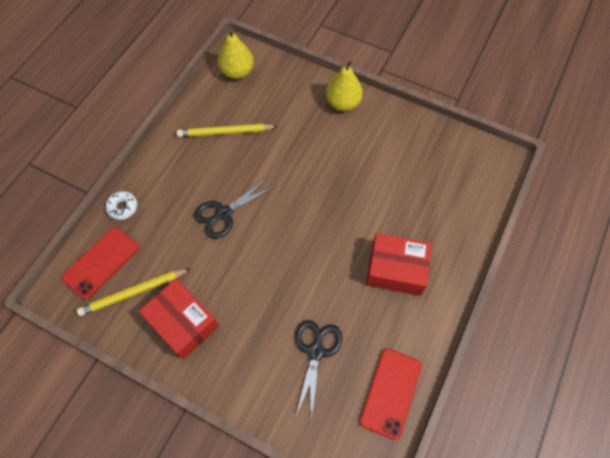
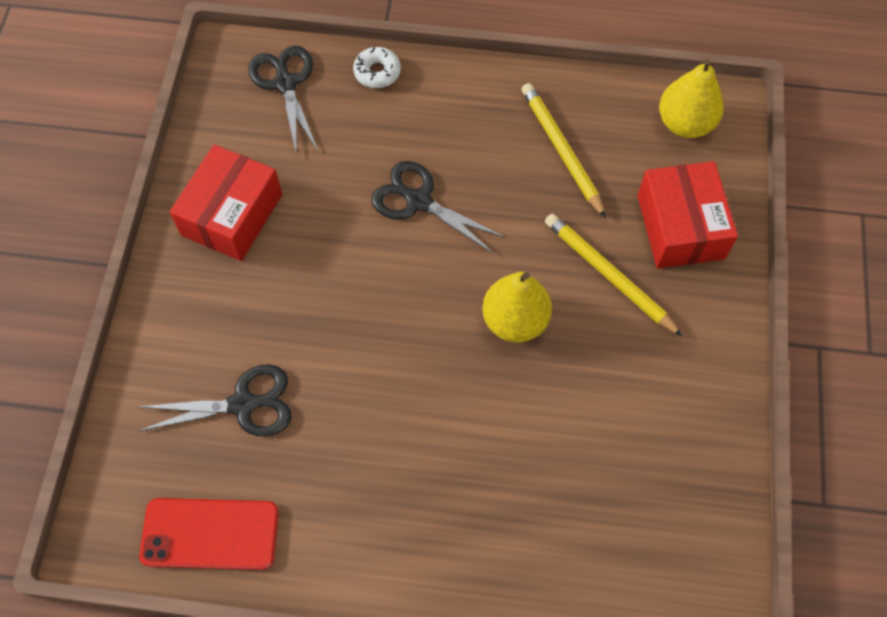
camera: 70 degrees right, 0 degrees up
red phone [62,227,139,300] -> black scissors [248,46,318,156]
yellow pencil [77,269,190,316] -> yellow pencil moved to [545,214,683,337]
yellow pear [326,60,363,111] -> yellow pear moved to [482,272,552,342]
red box [366,233,432,296] -> red box moved to [637,161,738,268]

